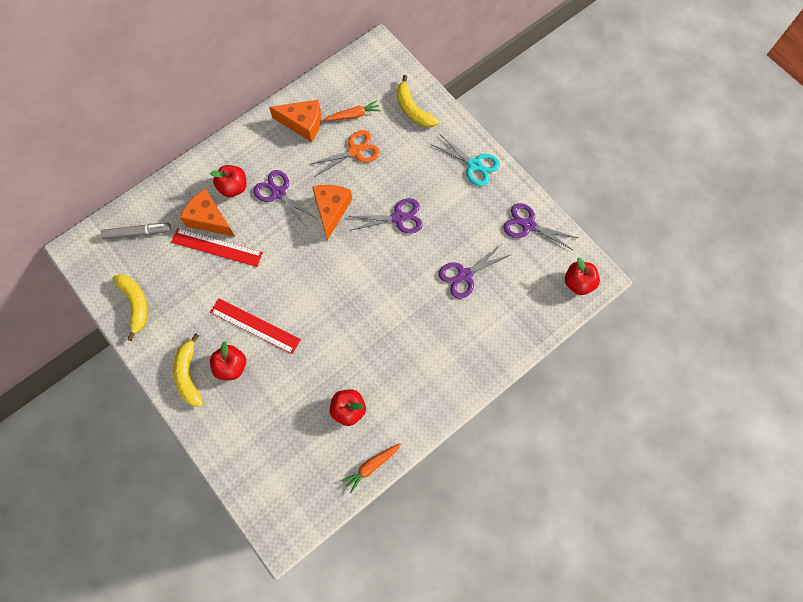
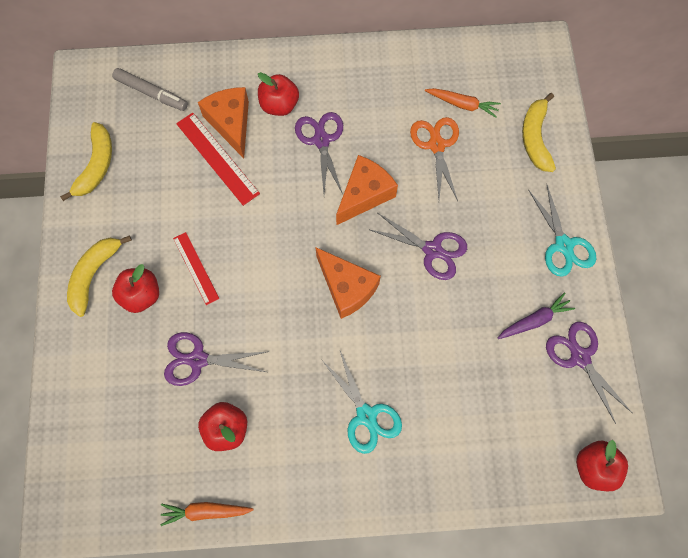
camera: 35 degrees right, 0 degrees up
red ruler [210,298,301,354] -> red ruler [173,232,219,305], size x0.66
orange cheese [269,100,321,142] -> orange cheese moved to [315,247,381,319]
orange scissors [308,130,380,176] -> orange scissors turned 105 degrees counterclockwise [410,117,459,201]
purple scissors [439,245,512,299] -> purple scissors moved to [164,332,266,386]
none -> turquoise scissors [321,351,402,454]
none -> purple carrot [498,293,575,339]

